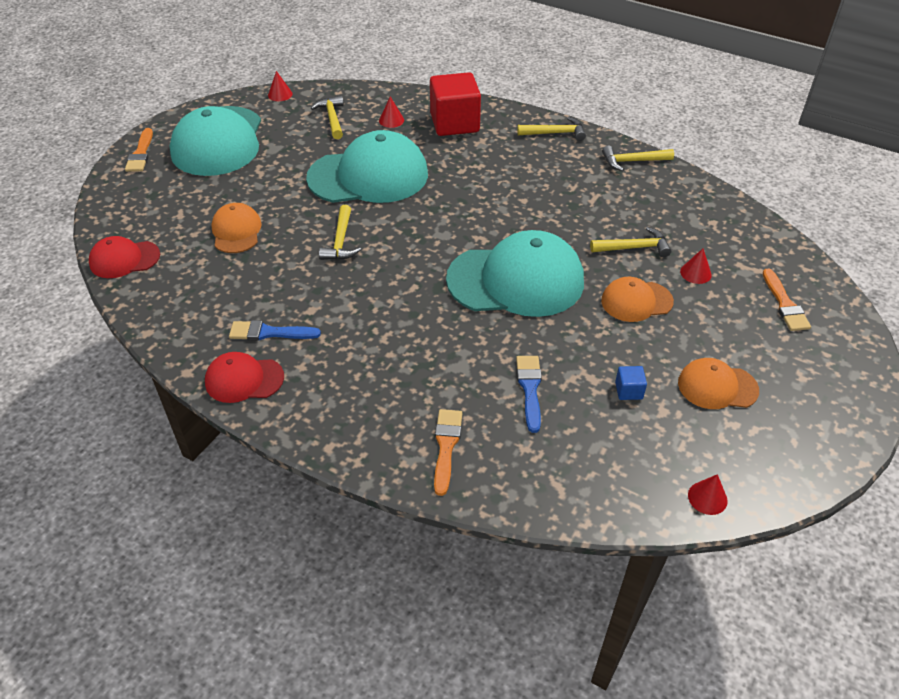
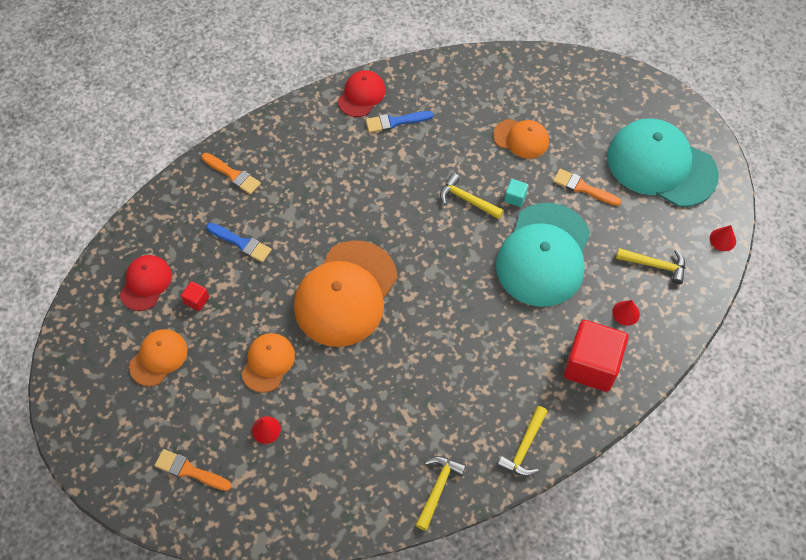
camera: 120 degrees right, 15 degrees up
red cap [89,236,160,278] -> red cap moved to [120,255,172,311]
orange brush [125,128,153,172] -> orange brush moved to [553,169,621,206]
blue brush [229,320,321,341] -> blue brush turned 135 degrees counterclockwise [366,111,433,133]
turquoise cap [446,230,584,317] -> orange cap [294,240,398,347]
yellow hammer [590,227,671,257] -> none
blue cube [615,366,647,400] -> red cube [181,281,209,311]
red cone [688,474,728,515] -> none
none -> turquoise cube [504,179,528,207]

